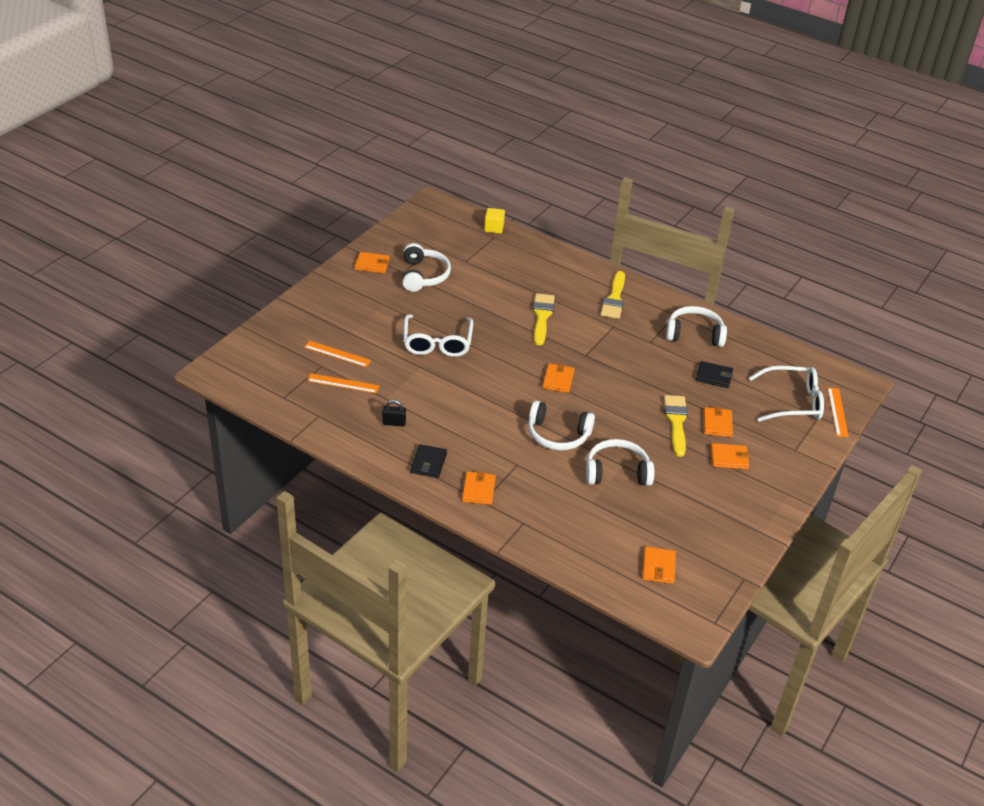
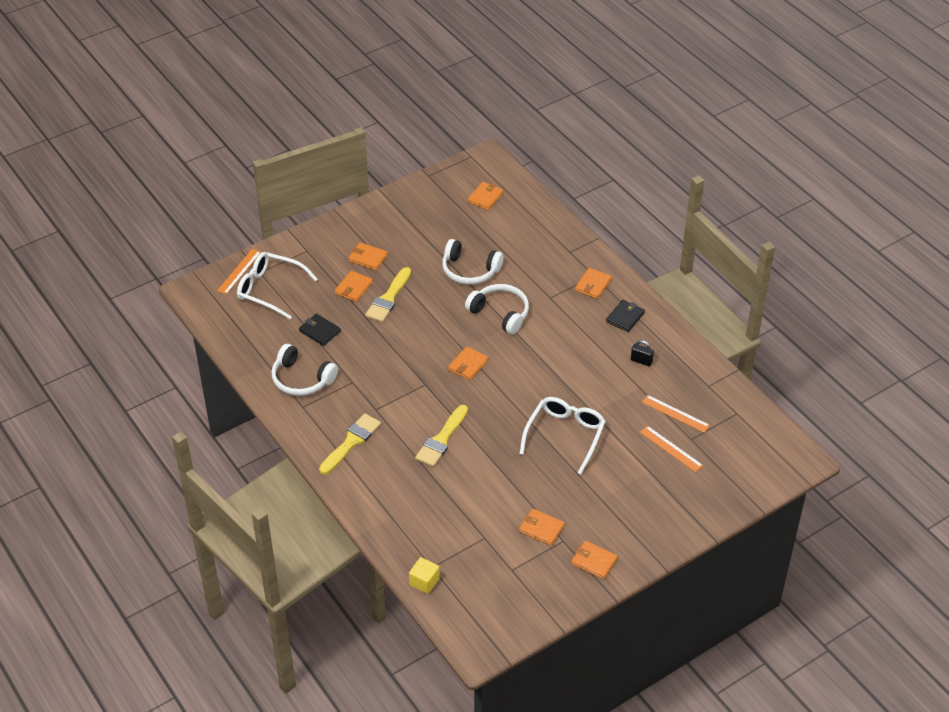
camera: 155 degrees left, 5 degrees up
white headphones [402,243,451,292] -> orange wallet [519,509,565,546]

